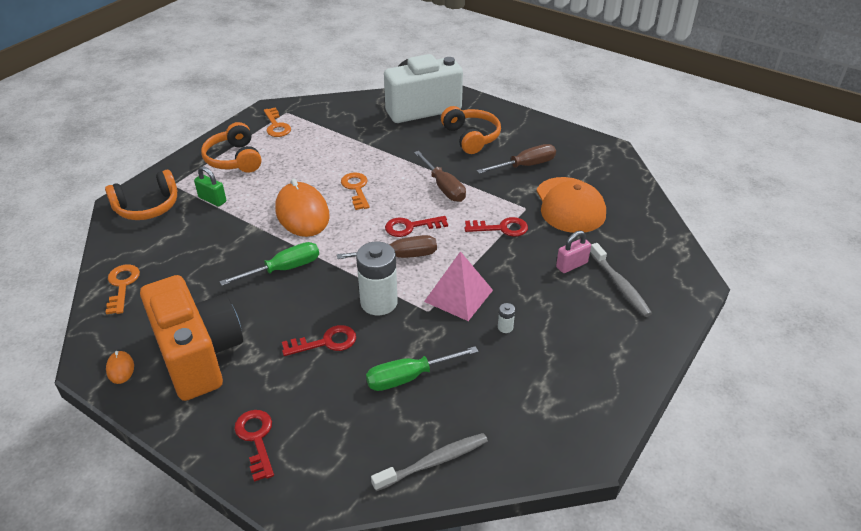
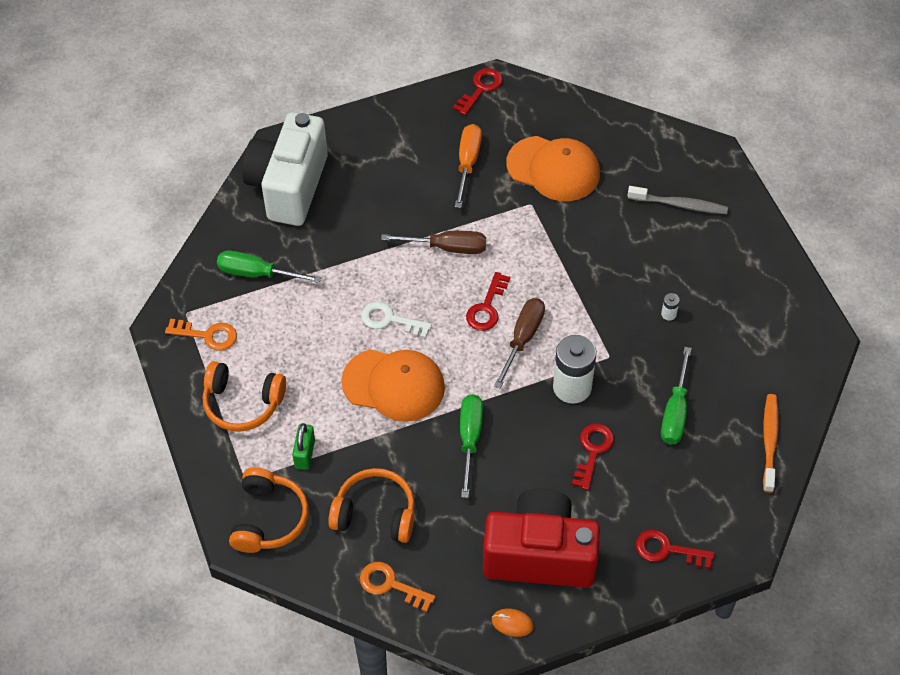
camera: 55 degrees left, 15 degrees up
orange camera [140,275,243,401] -> red camera [483,489,600,588]
green padlock [194,166,226,207] -> green padlock turned 60 degrees counterclockwise [292,423,315,470]
orange mouse [275,178,330,237] -> orange cap [341,349,445,422]
orange key [341,172,370,210] -> white key [361,301,432,338]
grey toothbrush [371,433,488,491] -> orange toothbrush [763,394,779,493]
pink pyramid [424,251,493,321] -> none
orange headphones [441,106,501,154] -> orange headphones moved to [328,468,415,543]
red key [465,217,528,237] -> red key moved to [453,68,503,115]
brown screwdriver [477,144,556,174] -> orange screwdriver [455,124,482,208]
pink padlock [556,231,591,273] -> none
none -> green screwdriver [217,251,321,283]

